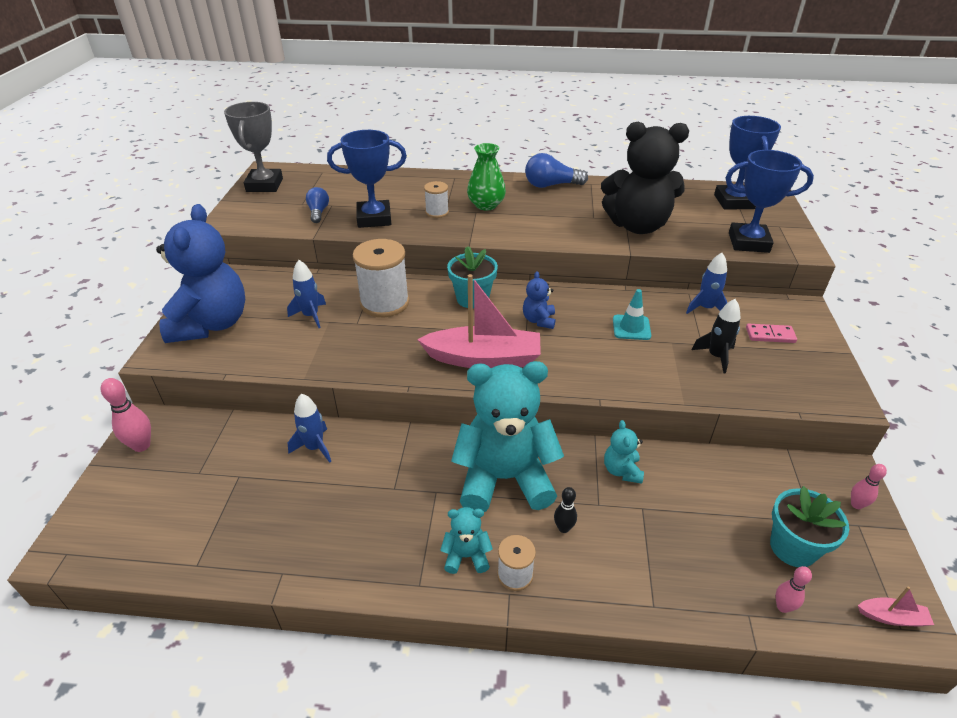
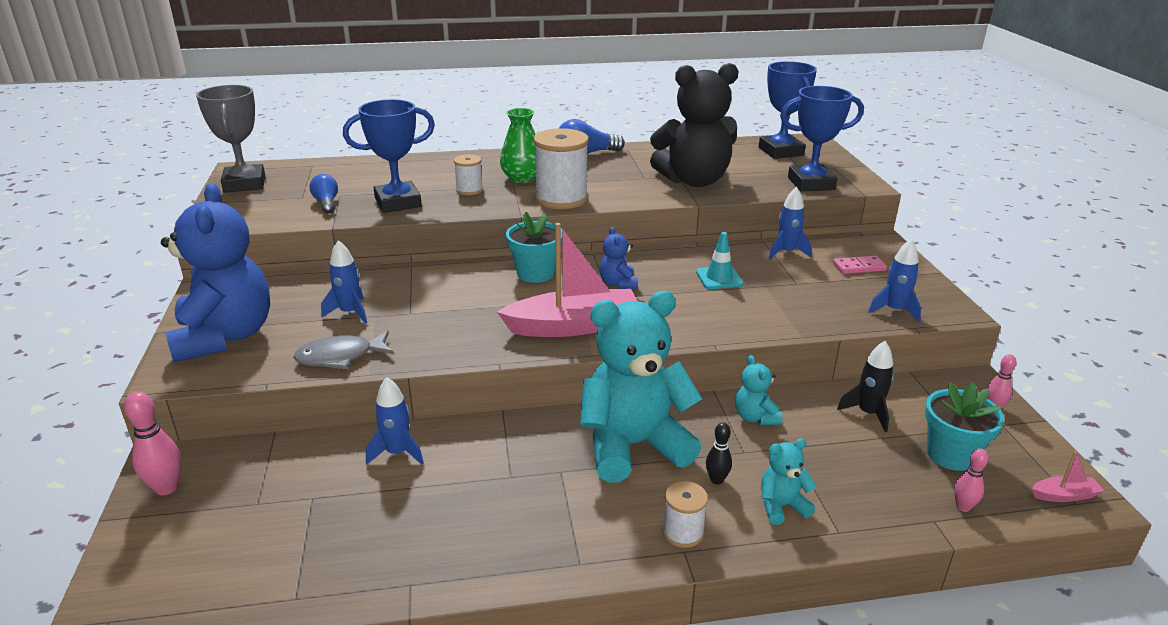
camera: 15 degrees left, 10 degrees down
white spool [353,239,409,317] -> white spool moved to [533,128,589,209]
turquoise teddy bear [440,507,493,574] -> turquoise teddy bear moved to [761,439,816,525]
black rocket [692,299,741,374] -> black rocket moved to [837,341,894,432]
none -> grey fish [294,331,394,369]
none -> blue rocket [868,239,921,323]

